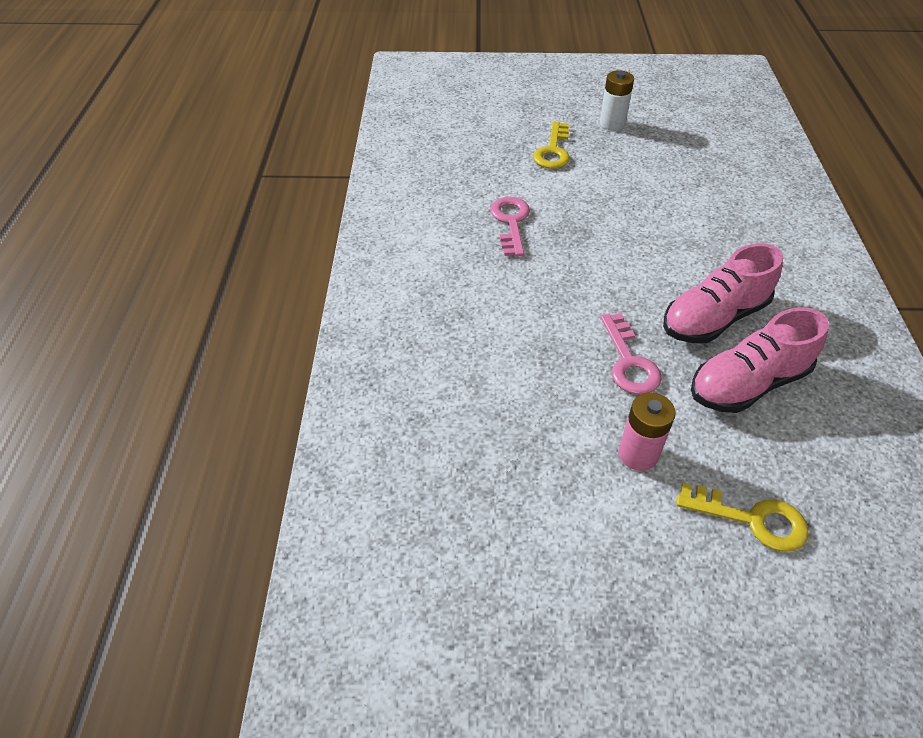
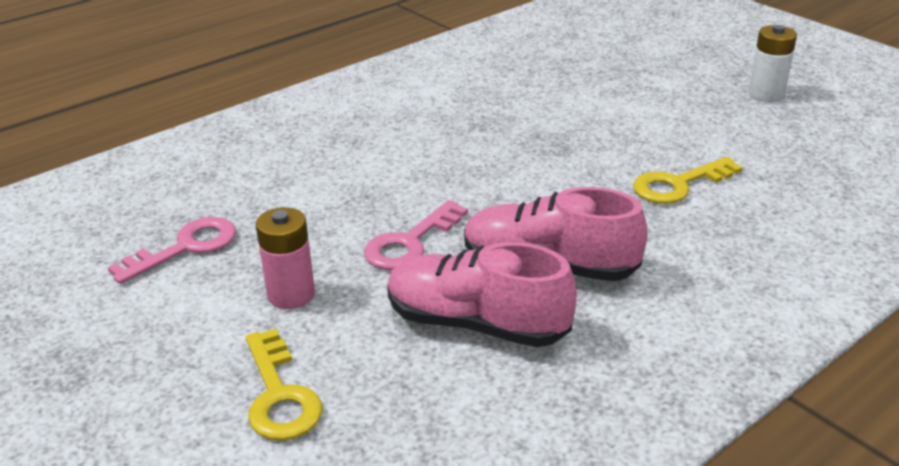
camera: 50 degrees right, 15 degrees down
pink key [490,197,530,256] -> pink key moved to [108,217,236,284]
yellow key [533,122,570,169] -> yellow key moved to [633,157,743,204]

